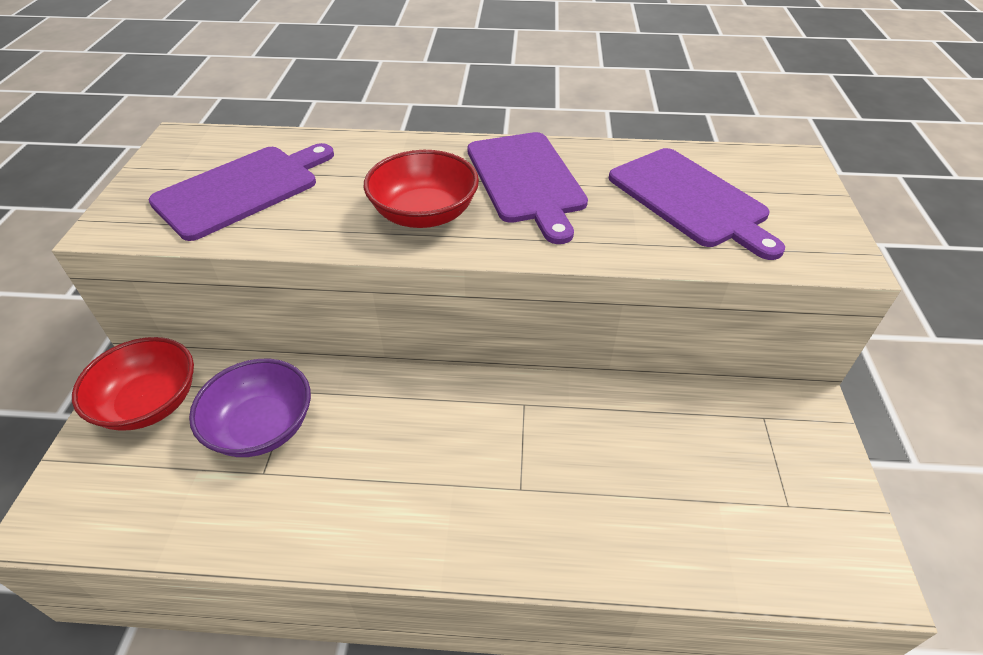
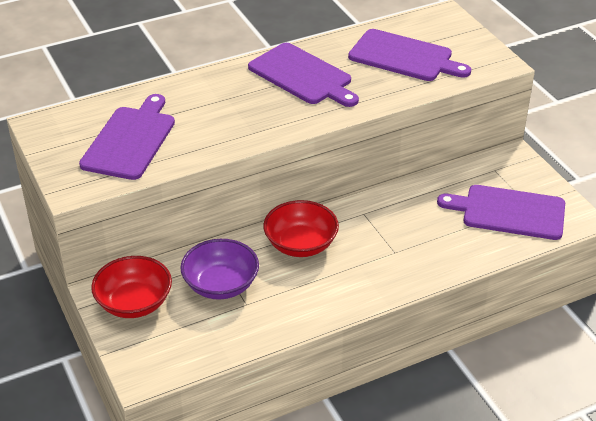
camera: 30 degrees left, 5 degrees down
red bowl [364,150,479,228] -> red bowl moved to [263,200,339,257]
none -> purple cutting board [437,185,565,240]

